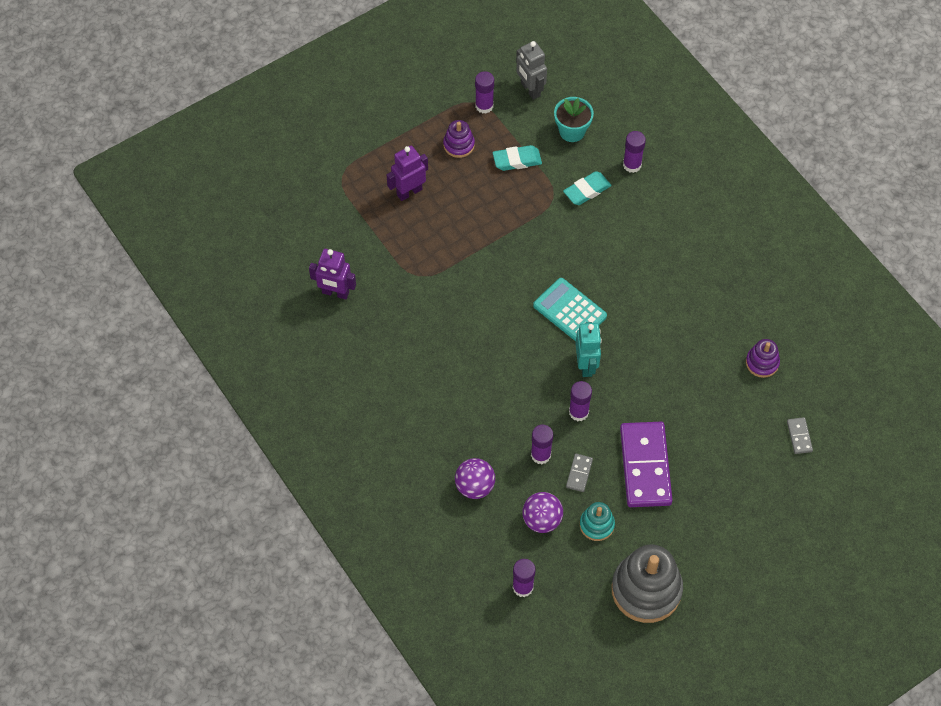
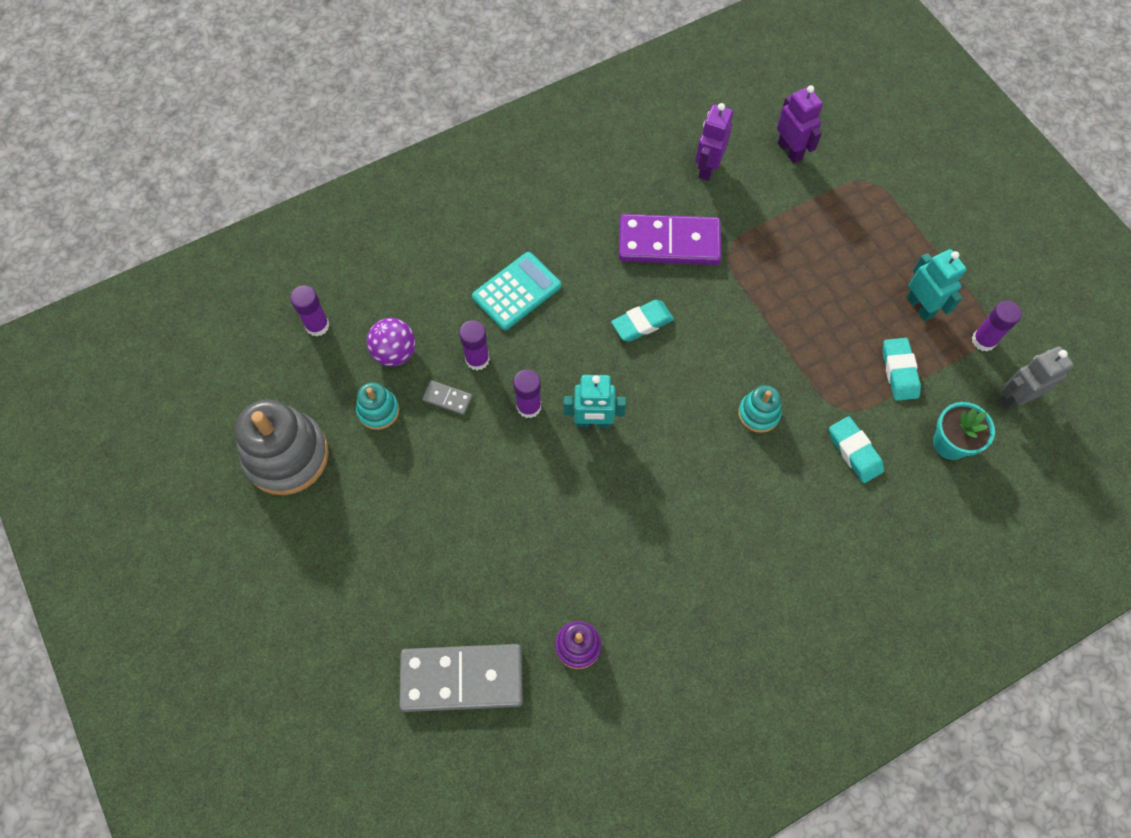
camera: 95 degrees right, 5 degrees up
purple robot [387,145,428,201] -> purple robot moved to [777,85,823,164]
purple stacking toy [443,120,475,158] -> turquoise robot [906,249,966,321]
purple ball [455,458,495,499] -> none
turquoise calculator [533,278,607,341] -> turquoise calculator moved to [472,252,561,330]
purple domino [620,422,672,507] -> purple domino moved to [619,214,721,265]
purple glue stick [623,131,646,173] -> none
grey domino [787,417,813,454] -> grey domino [399,644,523,712], size x2.36
none -> turquoise eraser [611,300,674,342]
none -> turquoise stacking toy [738,385,782,433]

